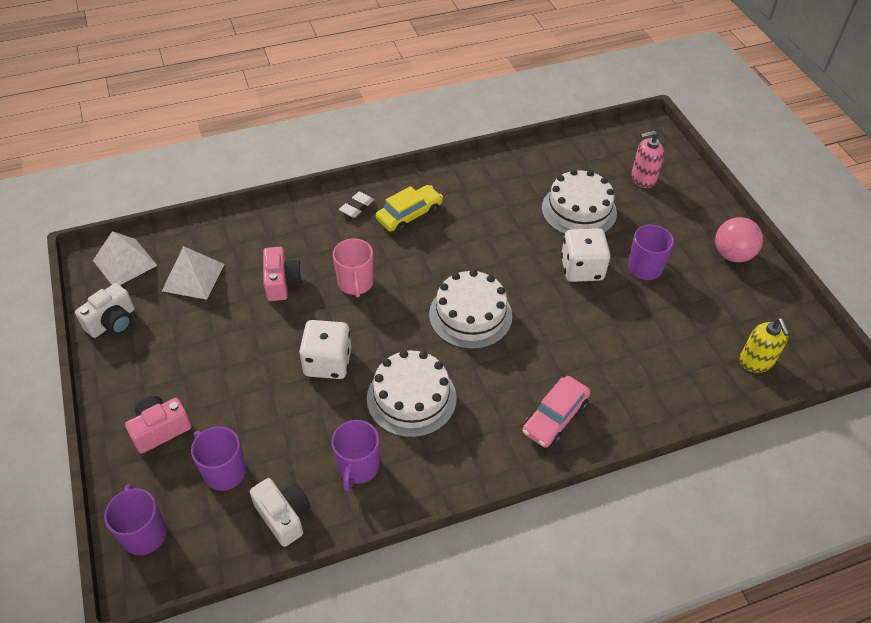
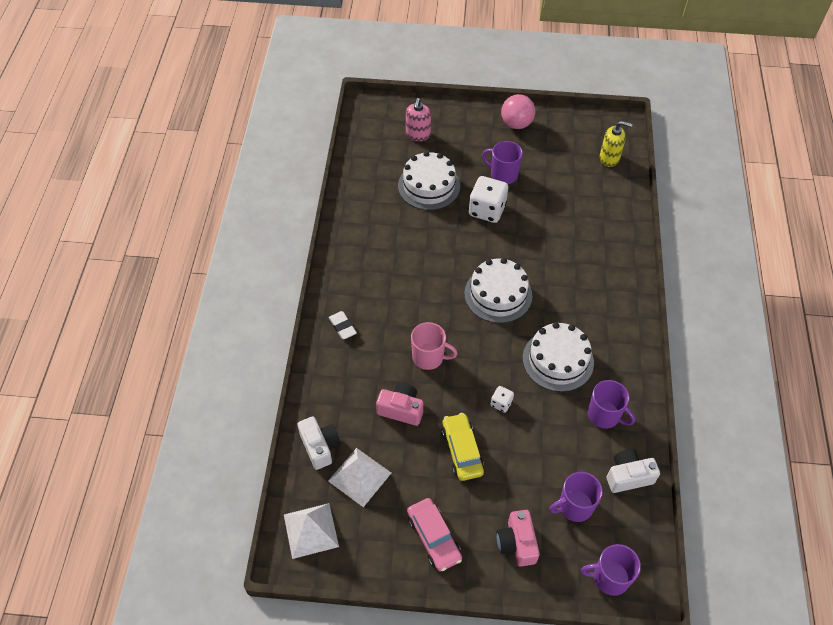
camera: 65 degrees left, 5 degrees up
white camera [75,283,134,338] -> white camera moved to [298,417,341,470]
white dice [299,320,351,379] -> white dice [490,386,514,413], size x0.49
yellow car [376,185,443,233] -> yellow car moved to [442,413,484,481]
pink car [522,376,591,448] -> pink car moved to [407,498,462,571]

